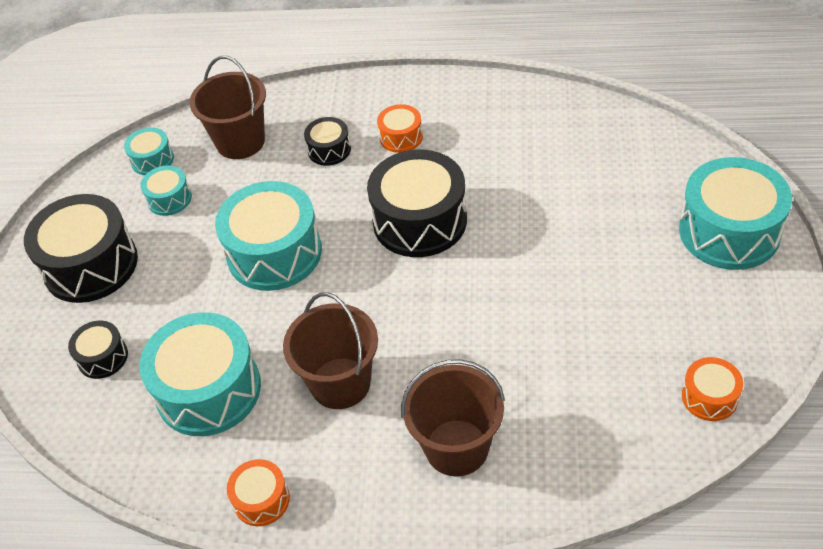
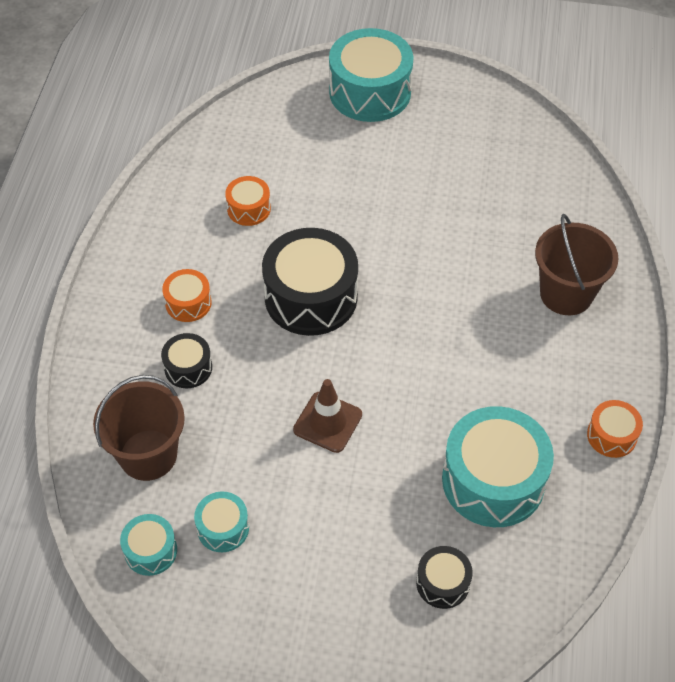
camera: 90 degrees left, 5 degrees up
black drum [24,194,138,303] -> none
turquoise drum [215,181,322,291] -> brown traffic cone [293,379,362,453]
brown bucket [283,292,378,409] -> none
orange drum [682,357,743,421] -> orange drum moved to [225,176,271,226]

